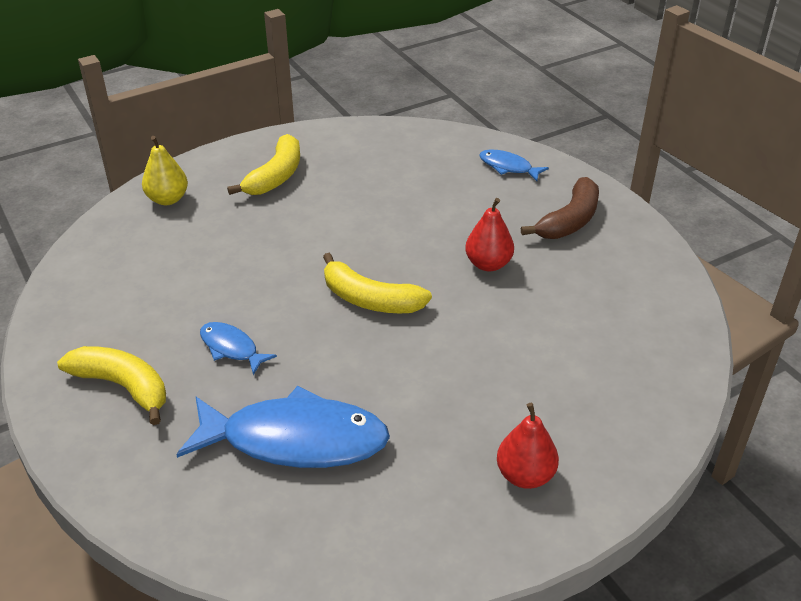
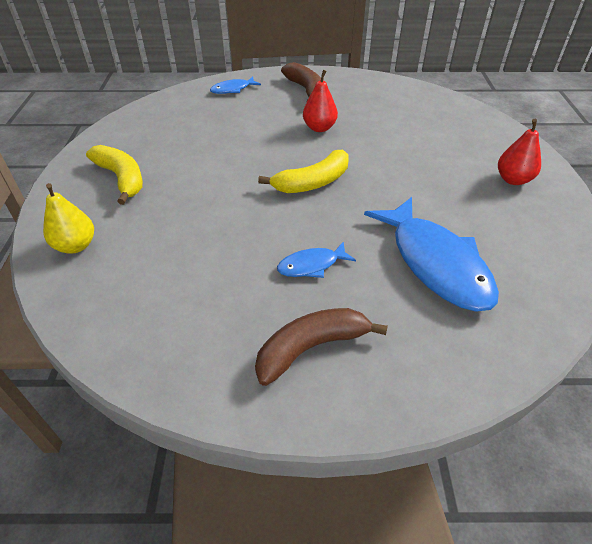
camera: 60 degrees left, 5 degrees up
yellow banana [57,346,166,425] -> brown banana [255,308,388,386]
blue fish [176,386,390,468] -> blue fish turned 120 degrees clockwise [364,197,499,312]

